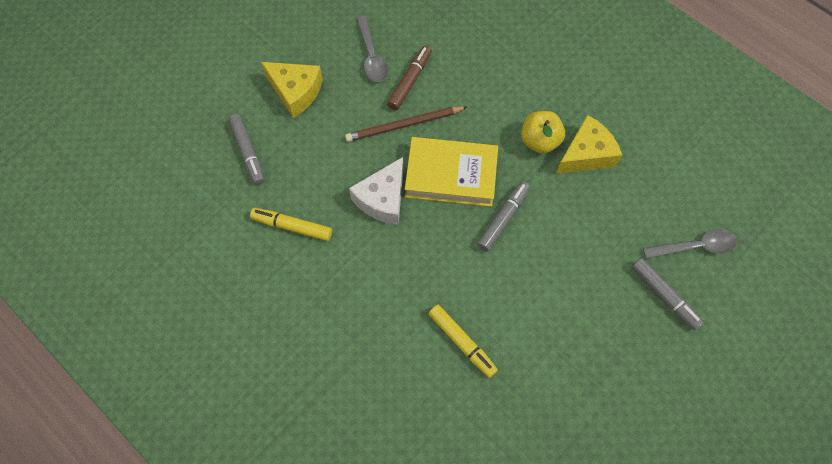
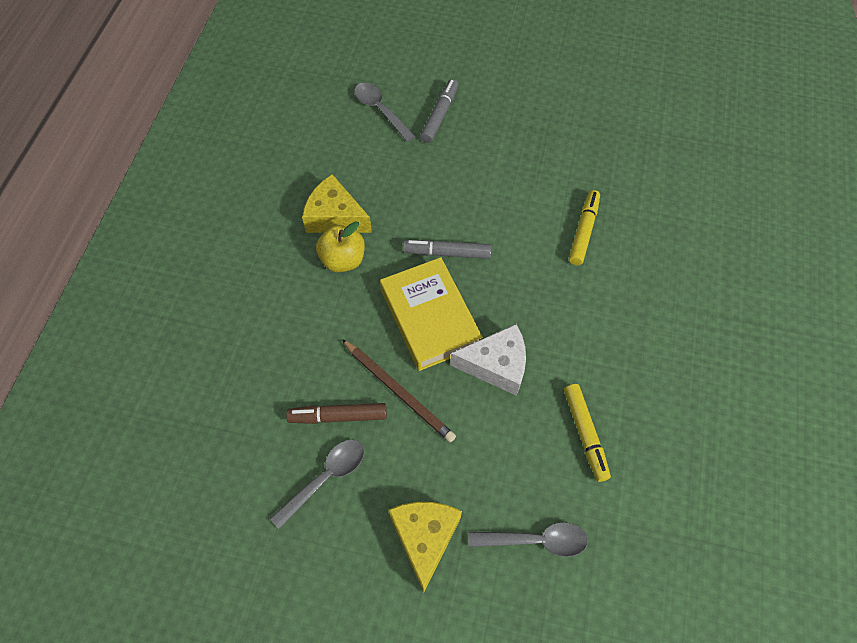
camera: 120 degrees left, 5 degrees down
grey marker [228,114,265,185] -> grey spoon [468,522,588,557]

